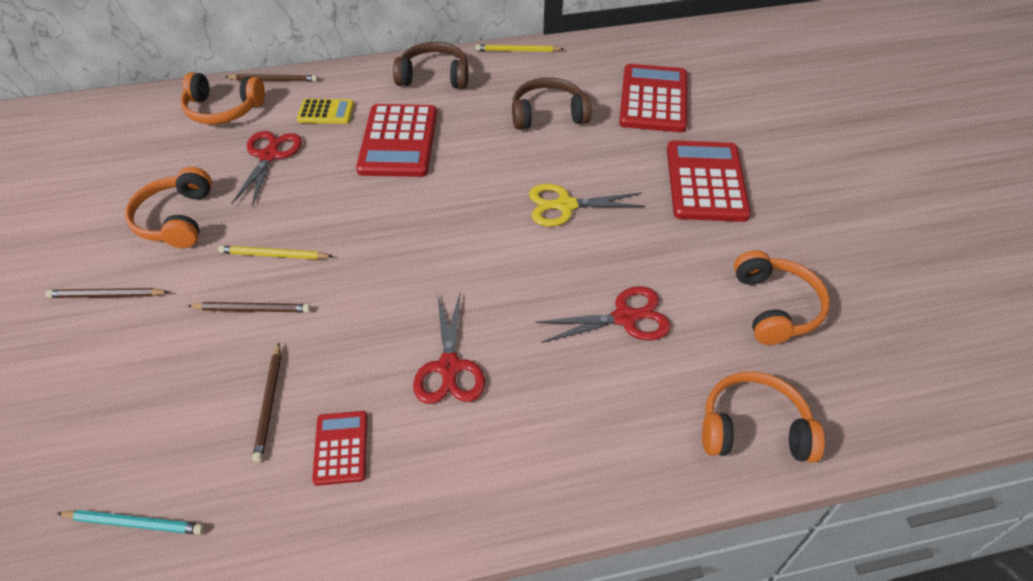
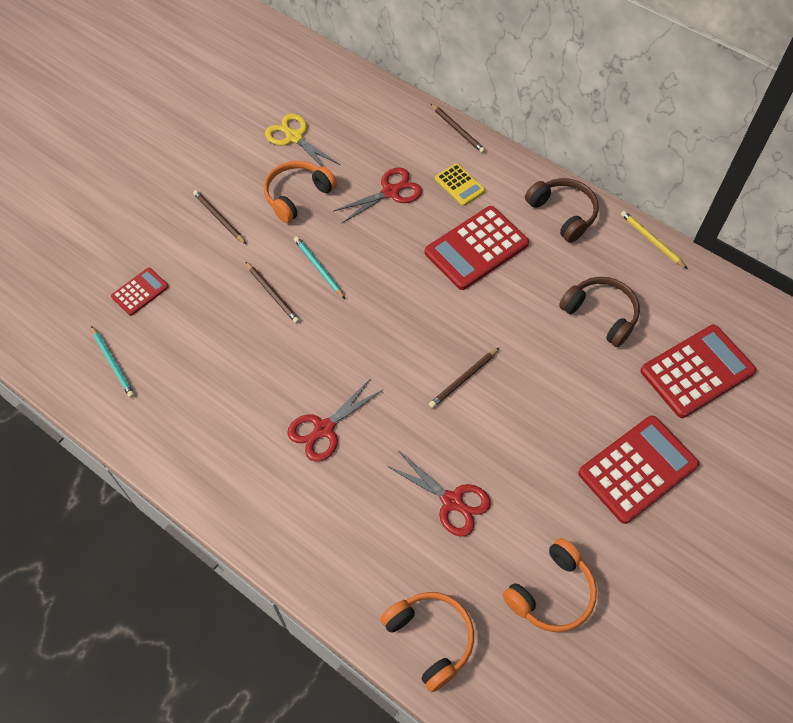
camera: 50 degrees right, 10 degrees up
orange headphones [181,72,265,124] -> none
yellow pencil [218,245,333,259] -> turquoise pencil [294,236,345,299]
brown pencil [252,343,281,462] -> brown pencil moved to [429,348,499,408]
red calculator [312,411,368,486] -> red calculator moved to [111,268,169,316]
yellow scissors [529,184,646,226] -> yellow scissors moved to [265,113,340,166]

